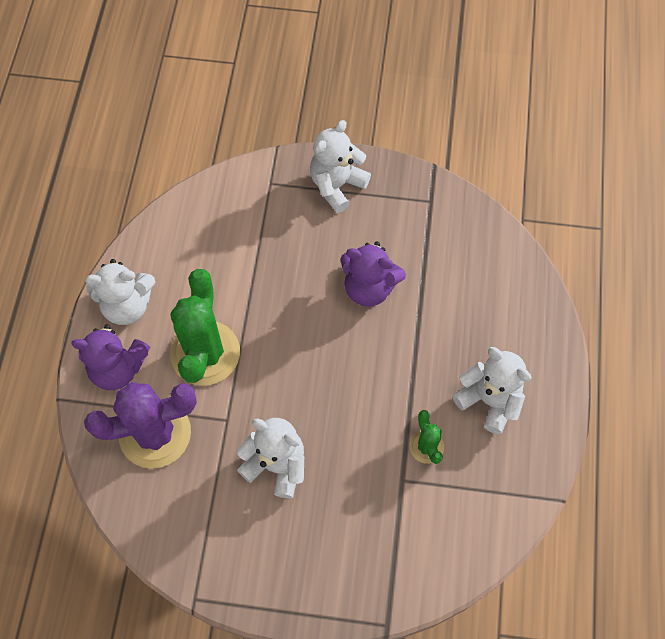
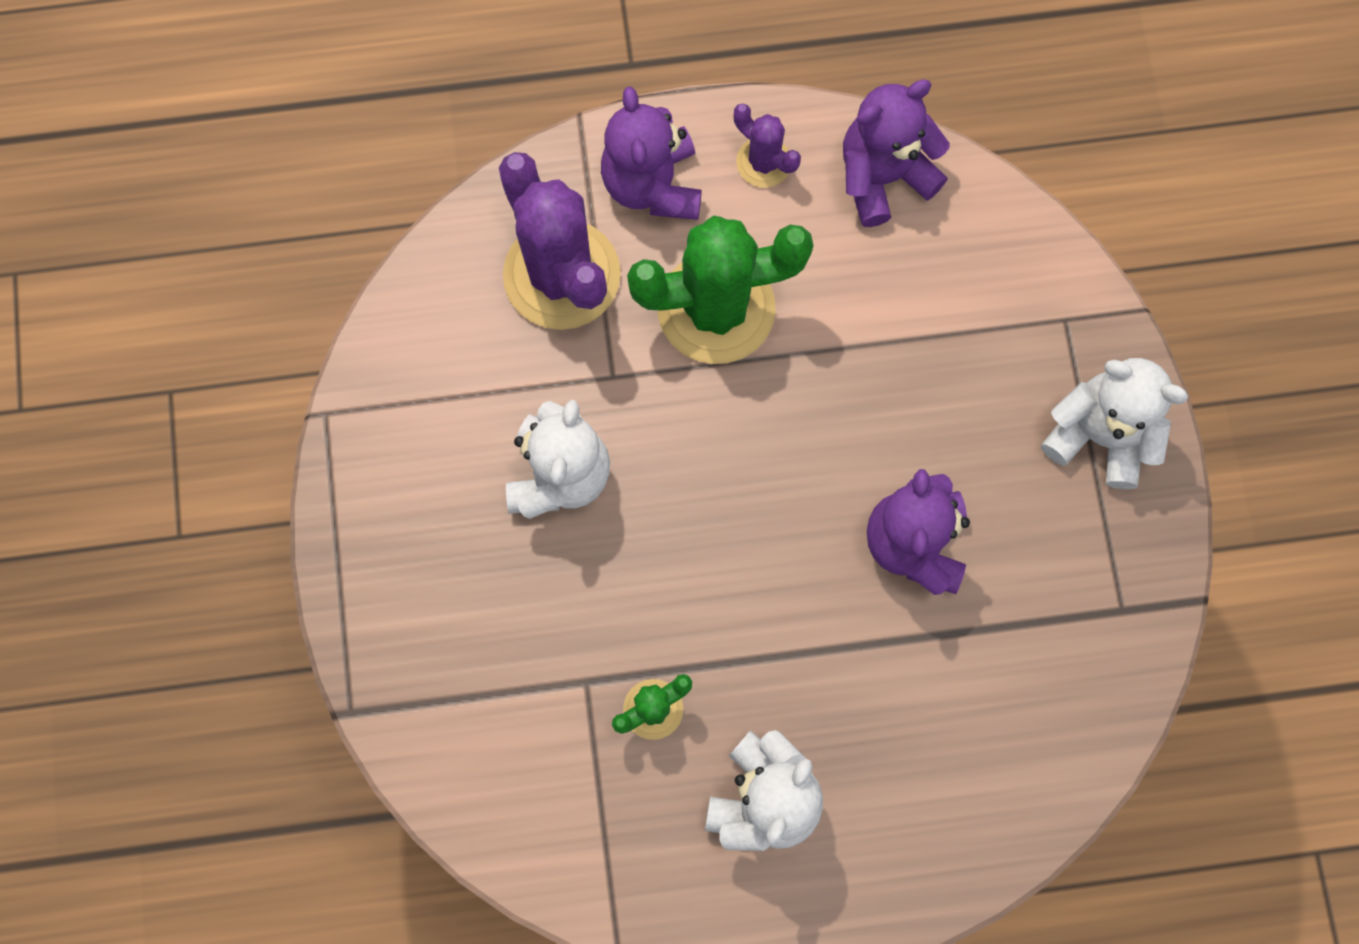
camera: 75 degrees right, 10 degrees up
white teddy bear [85,259,155,325] -> purple cactus [734,104,801,188]
none -> purple teddy bear [843,79,950,227]

